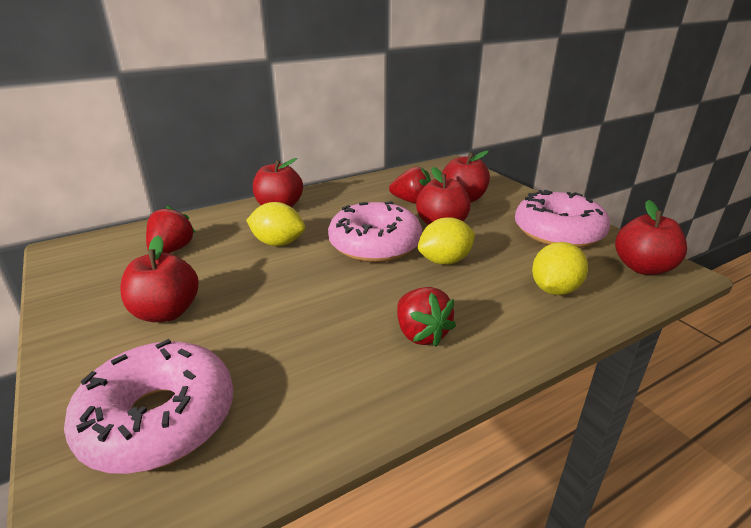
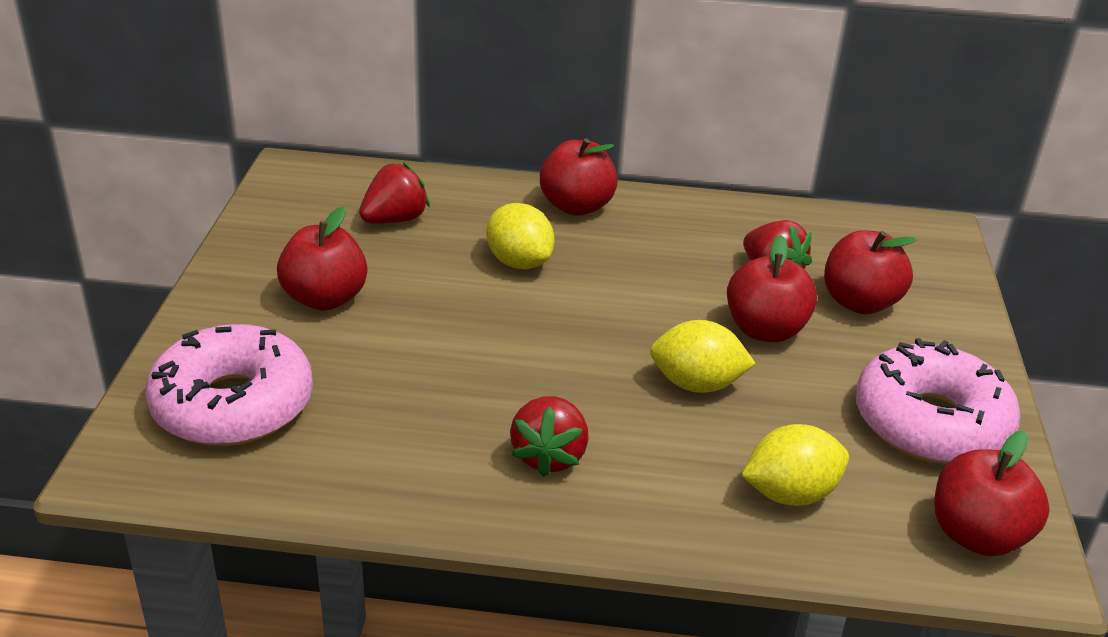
camera: 35 degrees right, 5 degrees up
pink donut [328,201,422,262] -> none

